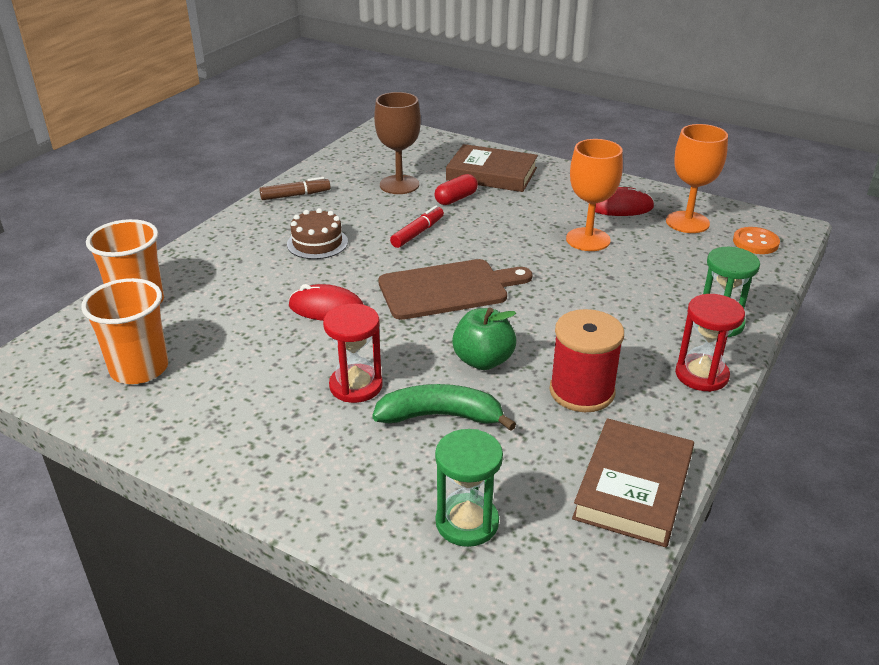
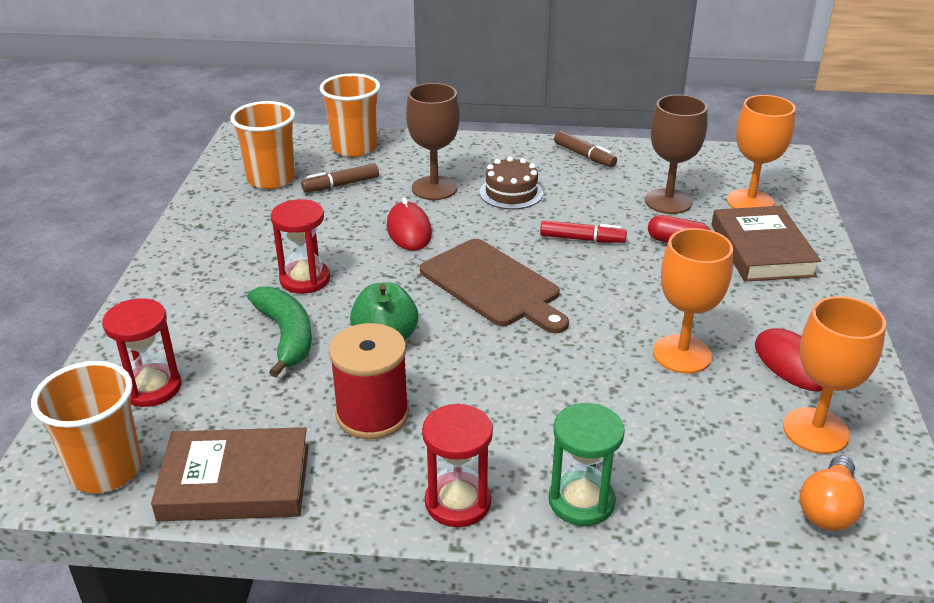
camera: 65 degrees right, 0 degrees up
green hourglass [435,429,503,547] -> red hourglass [102,298,182,407]
orange button [733,227,780,254] -> orange light bulb [799,455,864,531]
none -> orange cup [31,361,142,493]
none -> brown marker [301,163,379,192]
none -> brown goblet [406,83,460,200]
none -> orange goblet [727,95,796,208]

